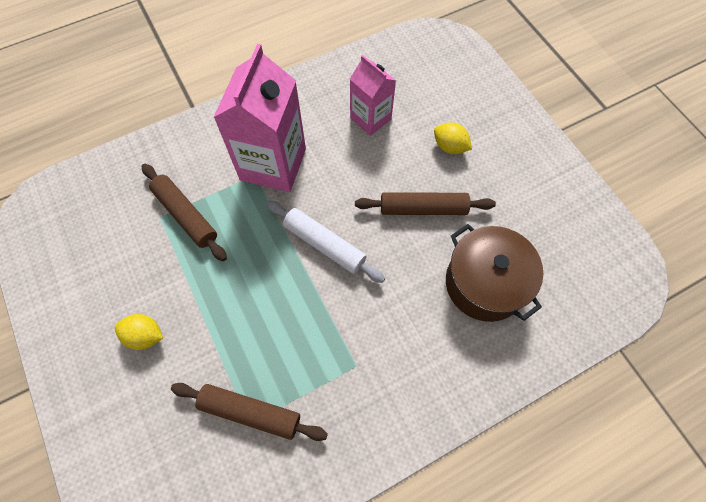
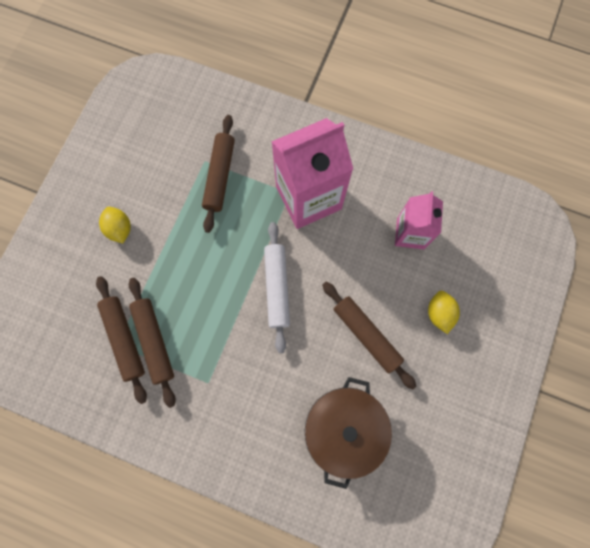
camera: 50 degrees right, 10 degrees up
none -> brown rolling pin [129,278,176,408]

